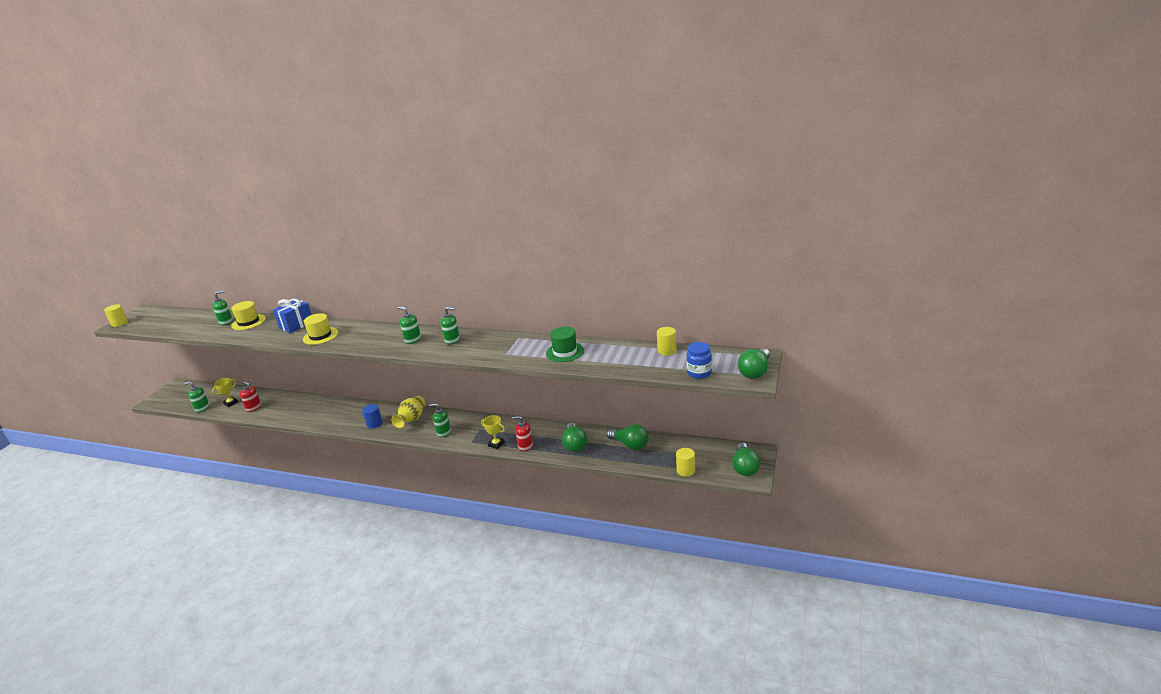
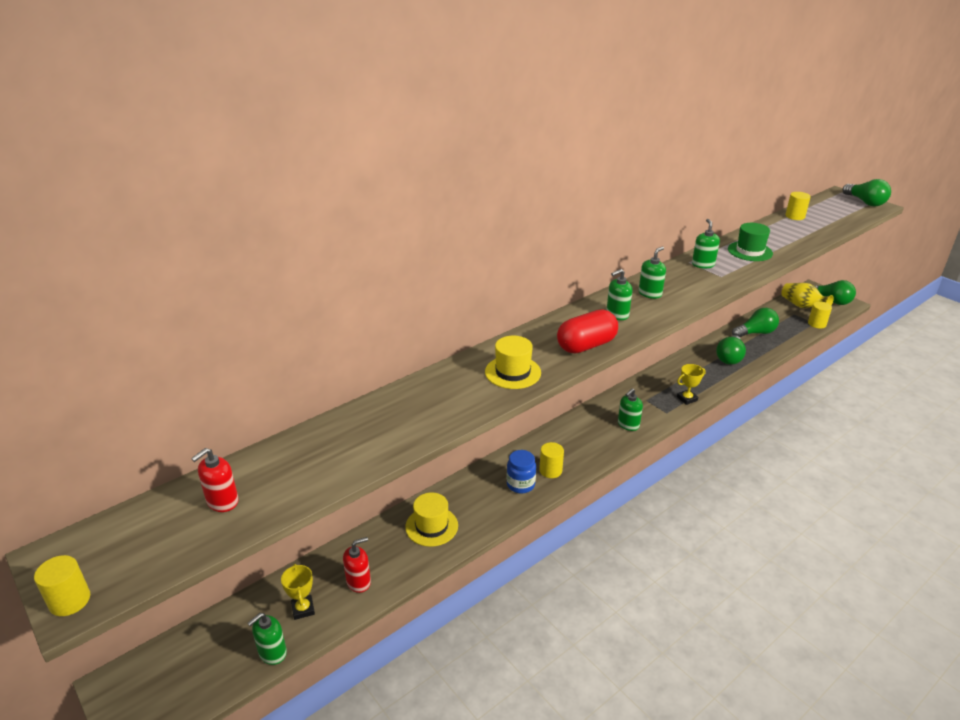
camera: 60 degrees left, 5 degrees up
green soap dispenser [212,291,233,325] -> green soap dispenser moved to [692,219,720,268]
yellow hat [231,301,266,330] -> yellow hat moved to [405,492,458,547]
blue gift [273,299,312,333] -> none
blue cylinder [362,404,383,428] -> yellow cylinder [539,442,564,478]
yellow vase [391,396,425,428] -> yellow vase moved to [781,283,834,308]
red soap dispenser [512,416,533,451] -> red soap dispenser moved to [191,448,239,512]
green light bulb [562,423,587,452] -> green light bulb turned 90 degrees clockwise [716,335,746,365]
blue jar [687,342,712,379] -> blue jar moved to [507,450,536,493]
none -> red capsule [557,310,618,354]

